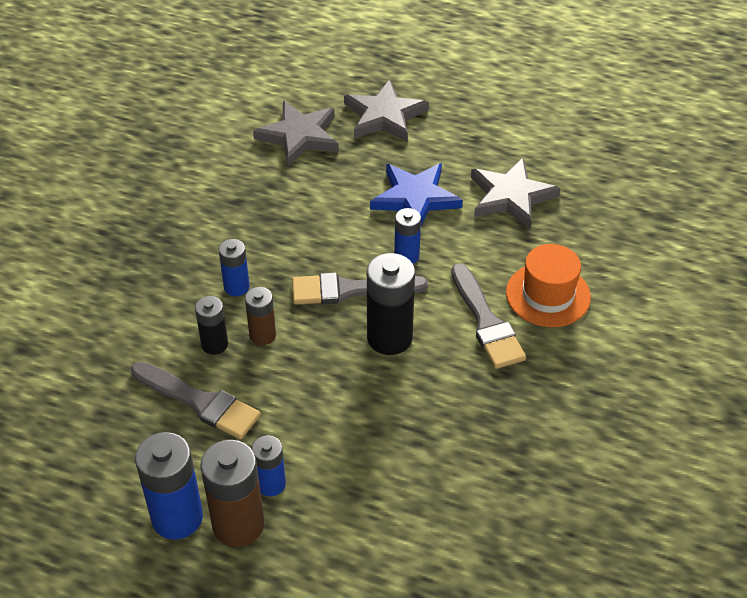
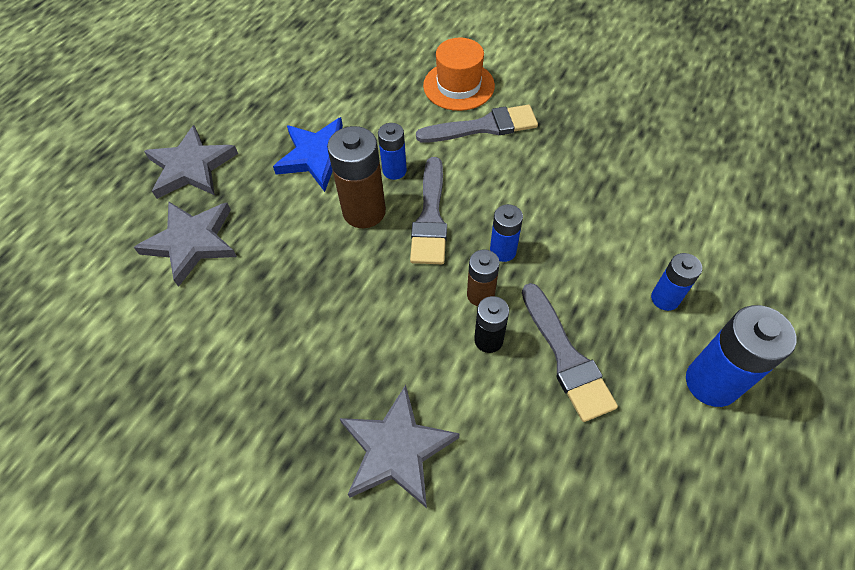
camera: 80 degrees left, 10 degrees up
grey brush [131,362,261,439] -> grey brush turned 120 degrees clockwise [522,283,618,422]
brown battery [201,440,264,547] -> brown battery moved to [327,126,386,228]
blue battery [218,239,250,296] -> blue battery moved to [490,204,523,262]
black battery [367,253,415,355] -> none
grey star [471,158,561,229] -> grey star moved to [340,385,460,508]

